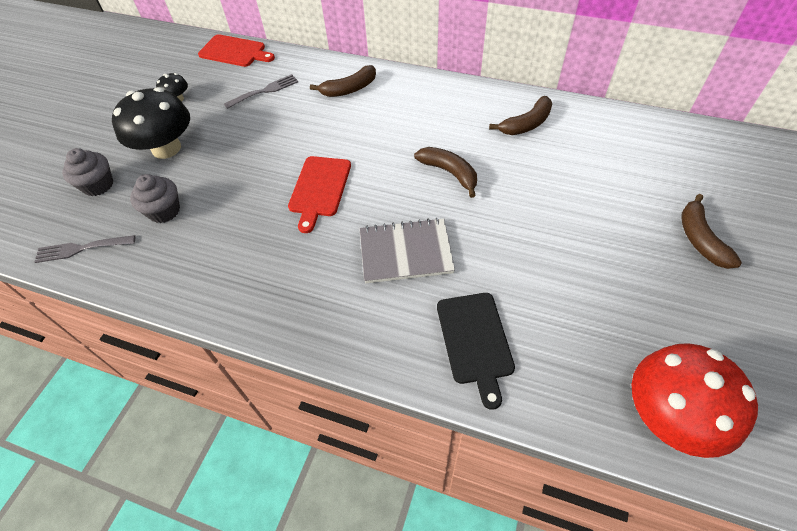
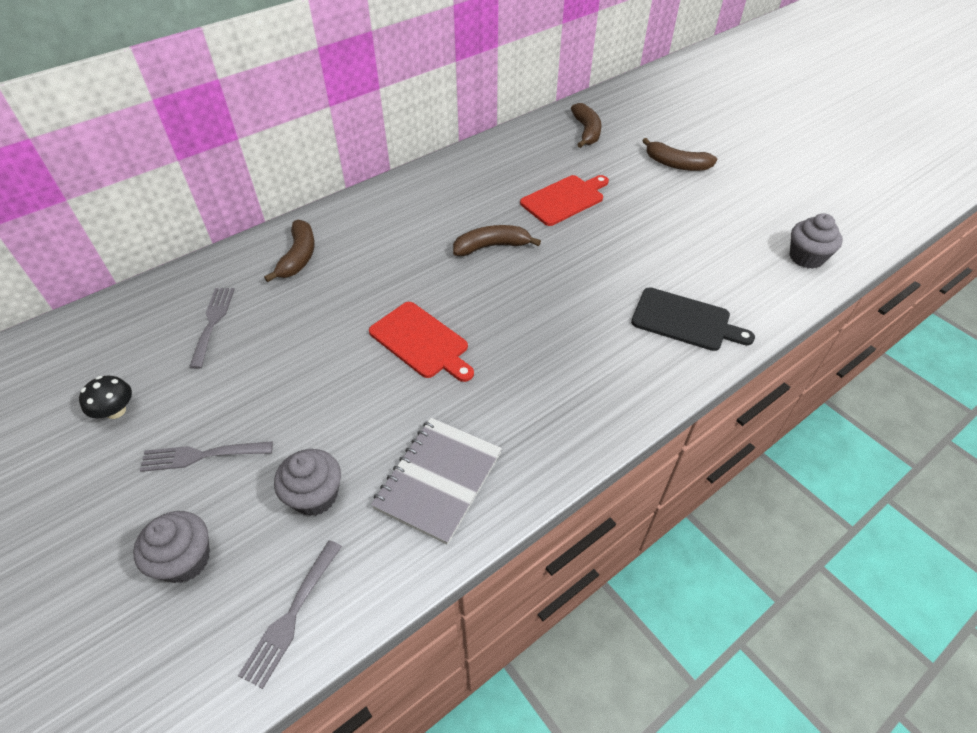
camera: 60 degrees left, 5 degrees down
black mushroom [112,87,190,159] -> grey fork [140,441,273,472]
red cutting board [198,34,275,67] -> red cutting board moved to [520,175,609,226]
grey notebook [360,218,455,283] -> grey notebook moved to [371,418,502,545]
brown banana [489,96,552,135] -> brown banana moved to [571,103,601,148]
red mushroom [632,343,758,458] -> grey cupcake [789,213,843,269]

